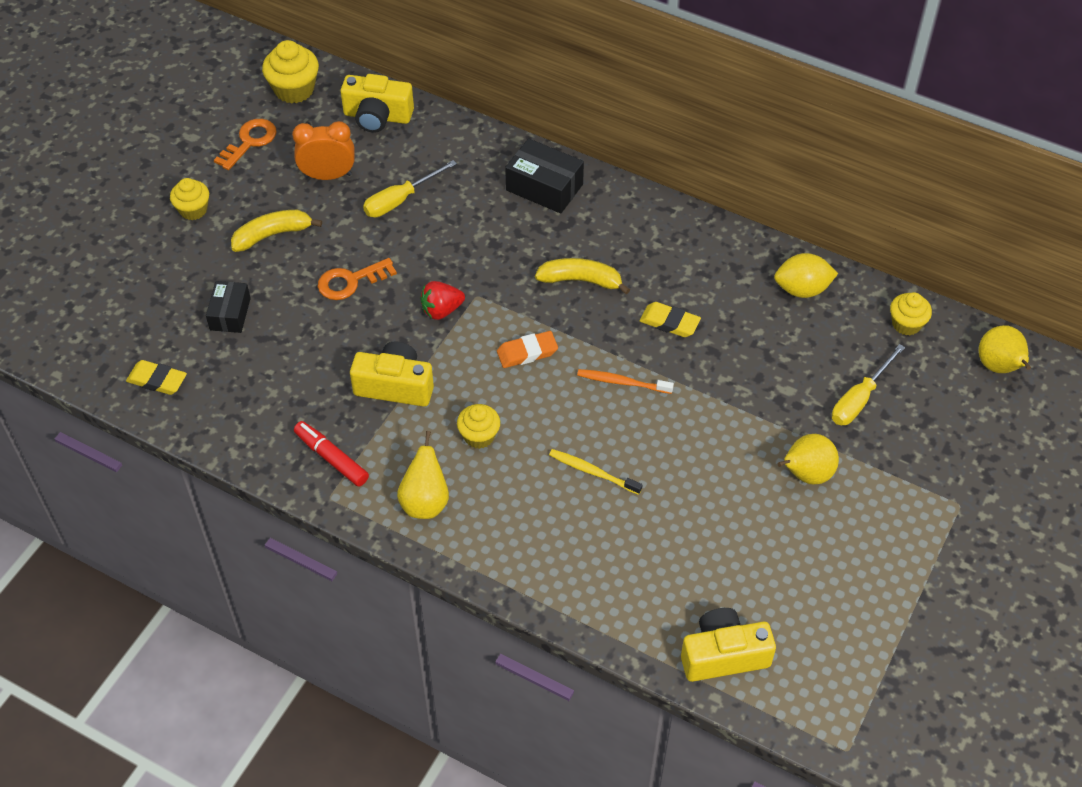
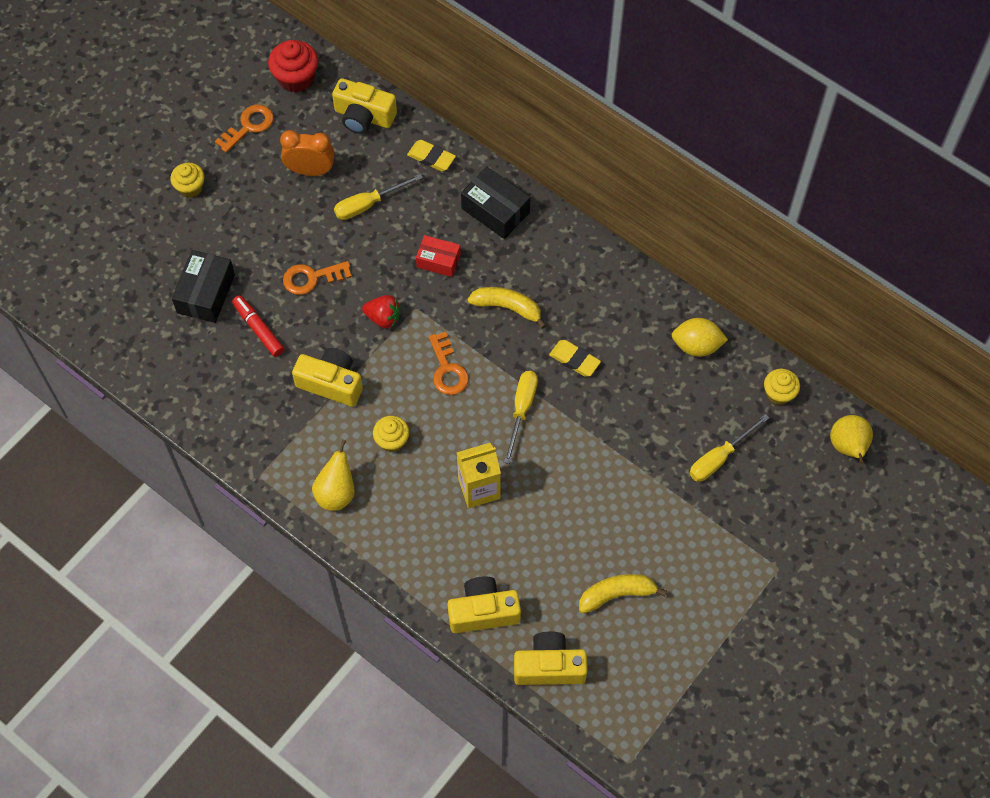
camera: 10 degrees right, 10 degrees up
yellow eraser [126,360,187,395] -> yellow eraser moved to [407,140,456,171]
black box [206,281,251,333] -> black box [172,250,235,323], size x1.51
yellow banana [231,210,322,252] -> yellow banana moved to [579,574,667,613]
yellow cupcake [262,40,319,104] -> red cupcake [268,40,318,92]
red marker [294,421,369,487] -> red marker moved to [232,295,284,357]
red strawberry [420,281,465,320] -> red strawberry turned 150 degrees counterclockwise [362,295,400,328]
orange eraser [497,331,558,368] -> orange key [429,332,469,395]
yellow toothbrush [549,449,642,495] -> yellow carton [456,443,501,508]
orange toothbrush [577,369,674,394] -> yellow screwdriver [504,371,538,464]
yellow pear [777,434,839,484] -> none
none -> red box [416,235,461,277]
none -> yellow camera [447,576,521,633]

